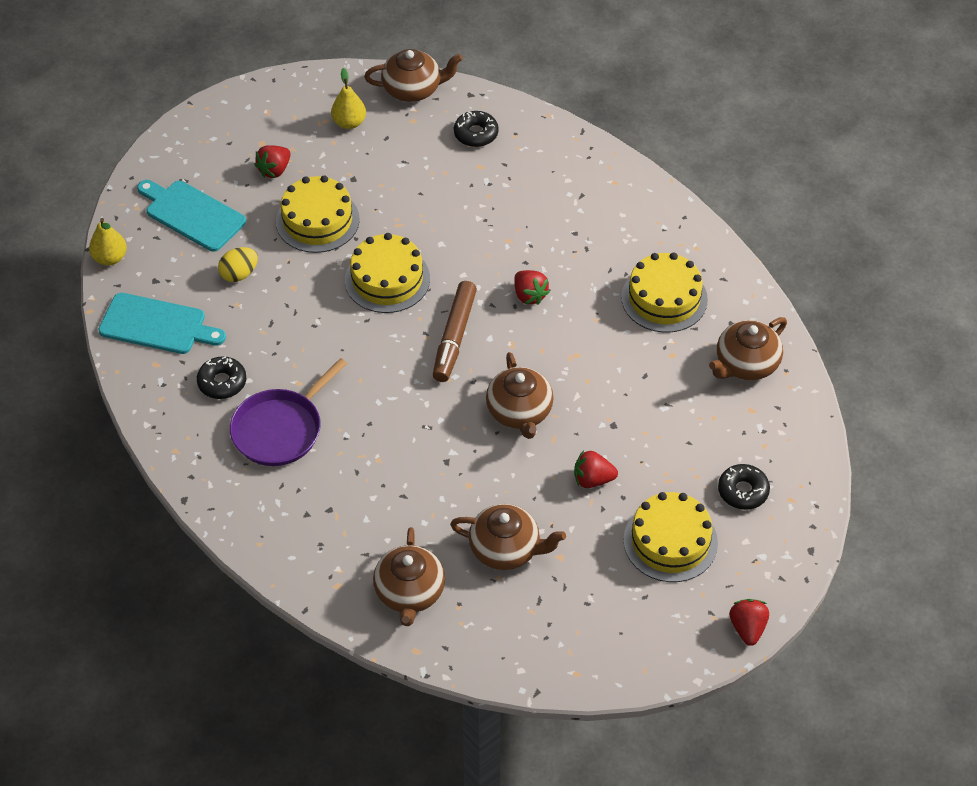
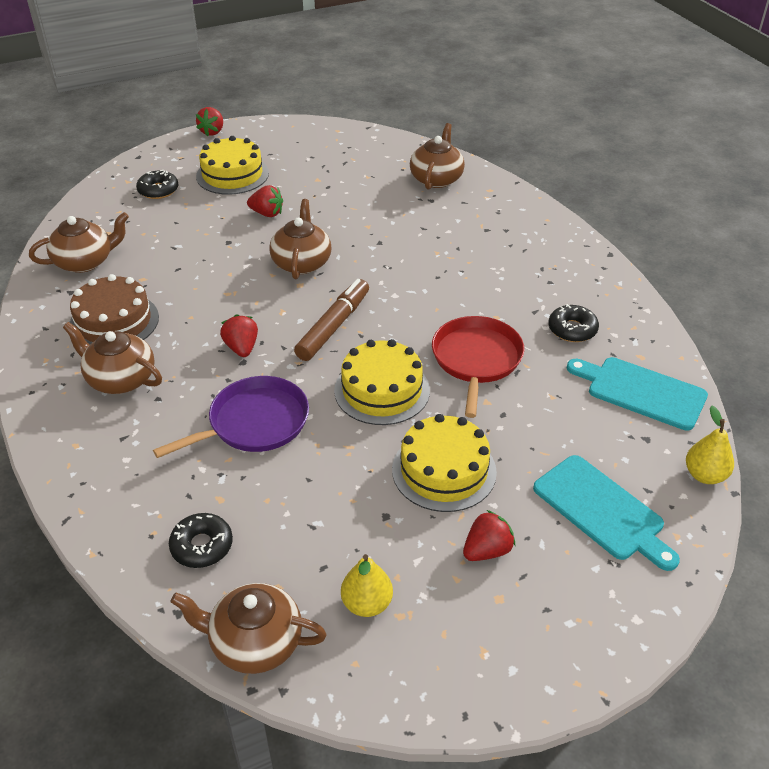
camera: 165 degrees left, 10 degrees down
yellow egg [218,247,258,282] -> none
purple pan [230,358,347,466] -> purple pan moved to [153,376,309,458]
brown teapot [450,504,566,570] -> brown teapot moved to [63,322,162,394]
yellow cake [621,252,708,333] -> brown cake [70,274,159,345]
none -> red pan [432,316,524,418]

